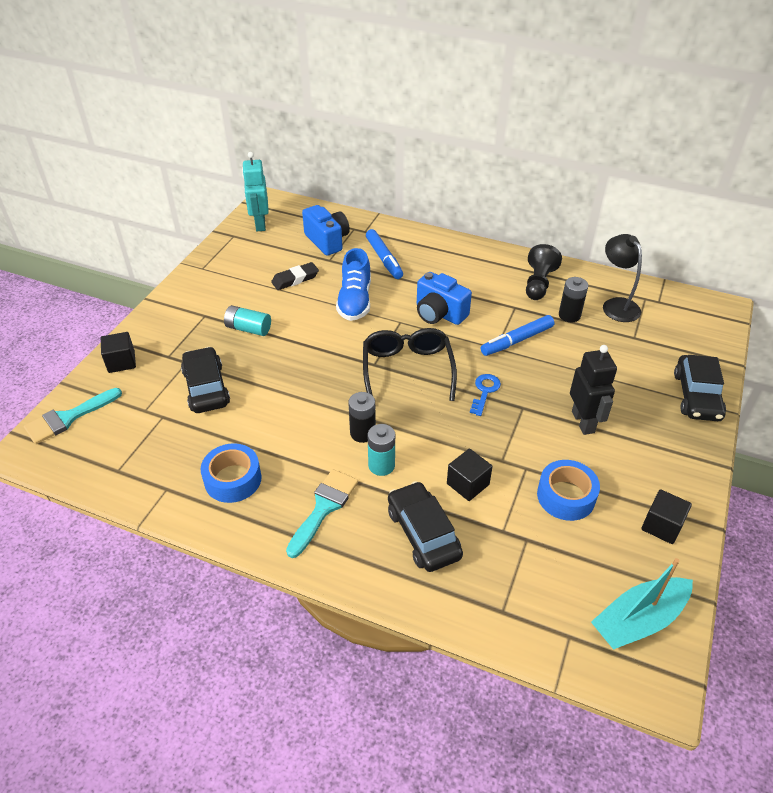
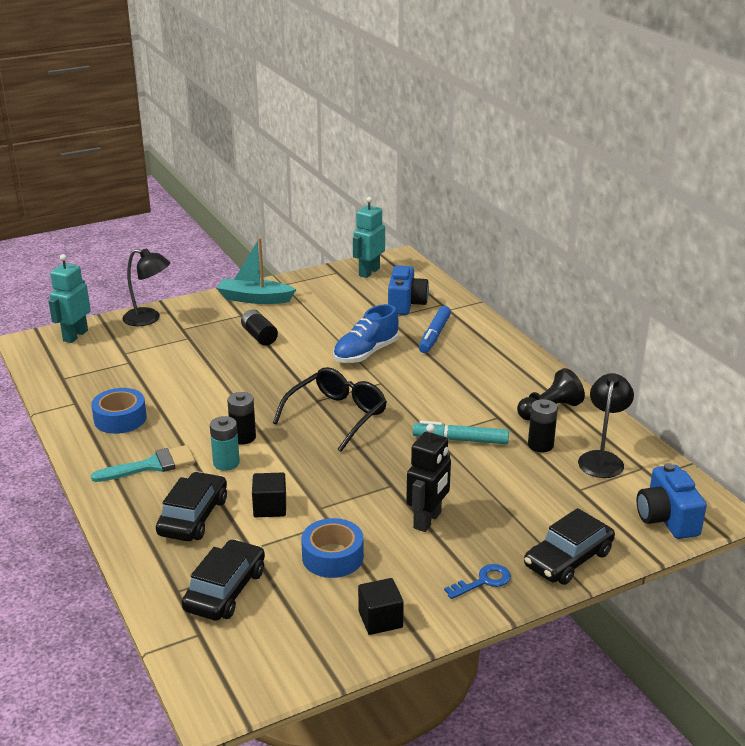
camera: 40 degrees right, 15 degrees down
turquoise brush [24,388,122,444] -> turquoise robot [48,254,91,343]
black cube [101,332,136,373] -> black lamp [123,248,170,326]
black car [181,347,230,413] -> black car moved to [182,539,265,621]
turquoise battery [224,305,271,336] -> black battery [241,309,278,346]
black eraser [271,262,319,290] -> none
blue camera [417,272,472,325] -> blue camera moved to [636,463,707,539]
blue key [470,374,501,416] -> blue key moved to [444,564,511,599]
blue marker [481,315,554,356] -> turquoise marker [413,421,509,444]
turquoise boat [591,558,693,650] -> turquoise boat moved to [217,238,296,304]

